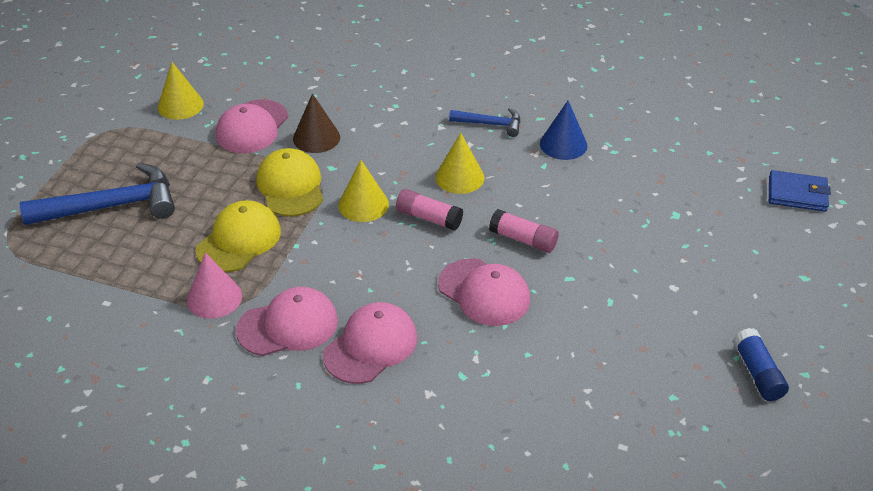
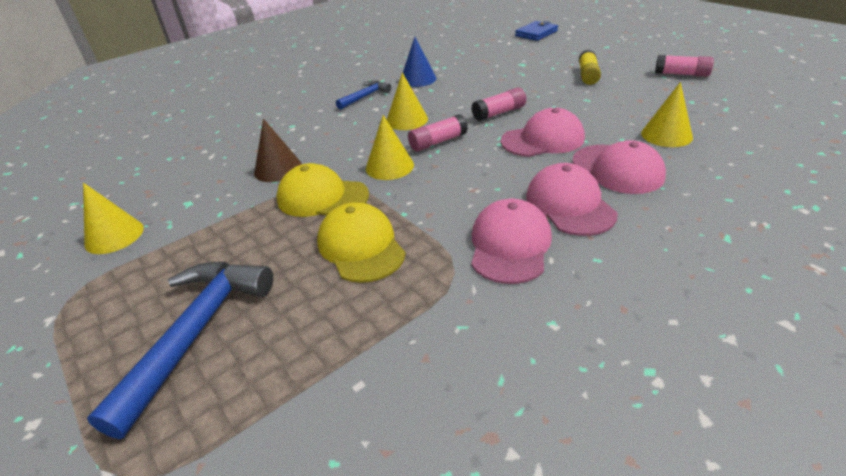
camera: 55 degrees left, 5 degrees down
pink cone [187,253,242,319] -> none
pink cap [216,100,288,153] -> pink cap moved to [572,140,666,194]
blue glue stick [733,328,789,401] -> pink glue stick [655,55,714,77]
none -> yellow glue stick [579,50,601,85]
none -> yellow cone [641,82,693,147]

